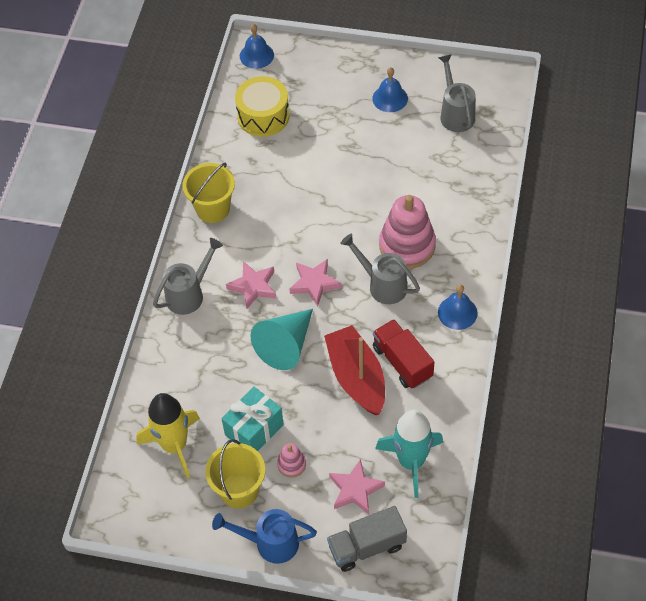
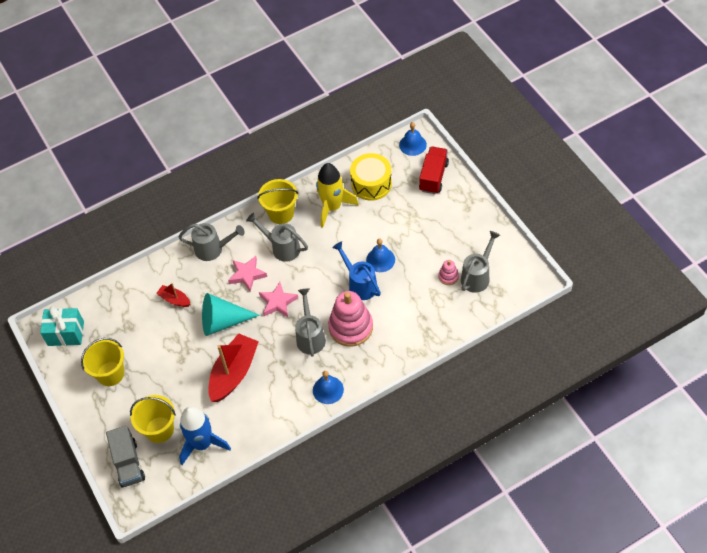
camera: 50 degrees right, 0 degrees up
yellow rocket [136,393,200,478] -> yellow rocket moved to [316,163,359,228]
blue watering can [212,509,317,564] -> blue watering can moved to [332,241,381,300]
turquoise gift [221,386,284,451] -> turquoise gift moved to [40,307,84,346]
pink stacking toy [277,443,306,478] -> pink stacking toy moved to [439,260,459,285]
grey truck [327,506,407,572] -> grey truck turned 135 degrees counterclockwise [106,425,145,488]
pink star [329,459,385,515] -> yellow bucket [130,395,176,443]
blue bell [372,67,408,112] -> blue bell moved to [366,239,395,272]
red truck [373,319,434,389] -> red truck moved to [419,147,449,194]
turquoise rocket [375,410,443,498] -> blue rocket [179,407,231,465]
none -> red boat [156,283,190,307]
none -> grey watering can [246,213,308,262]

